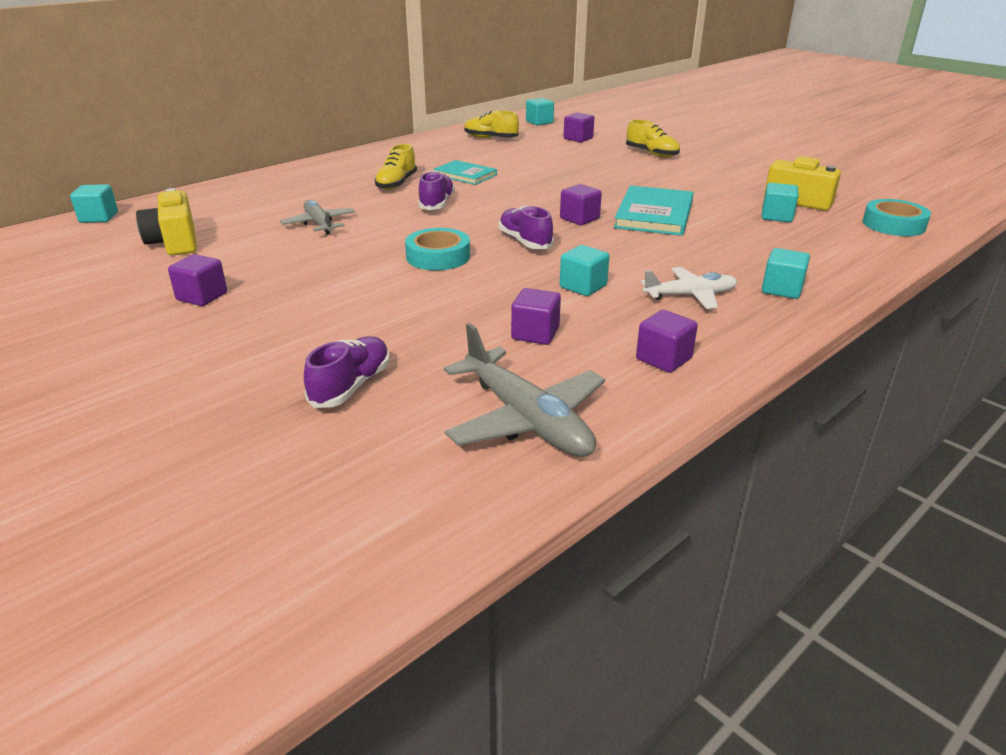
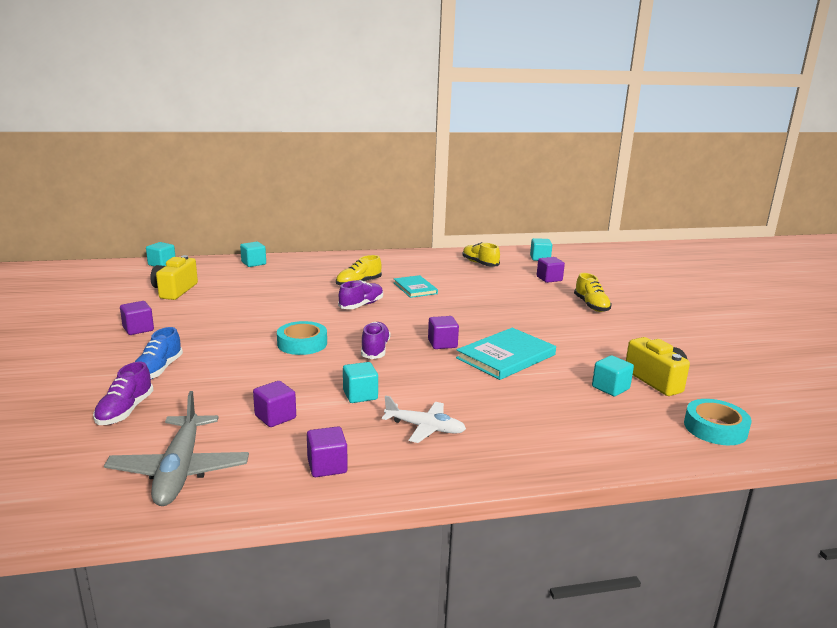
camera: 30 degrees right, 10 degrees down
grey plane [280,200,355,234] -> none
purple shoe [304,336,390,408] -> purple shoe turned 135 degrees clockwise [93,362,154,425]
turquoise cube [762,248,810,299] -> turquoise cube moved to [240,242,266,267]
none -> blue shoe [135,327,183,379]

